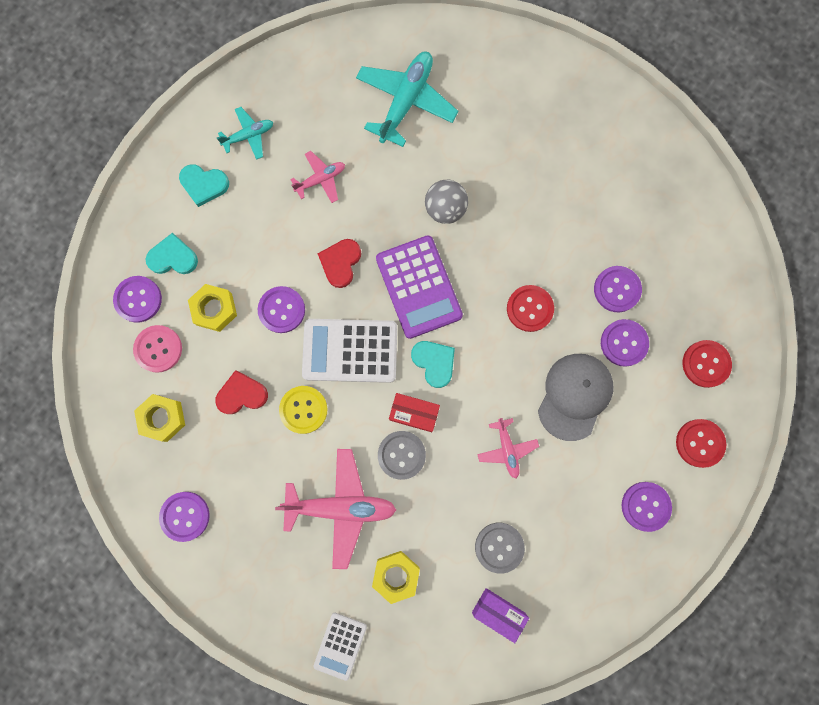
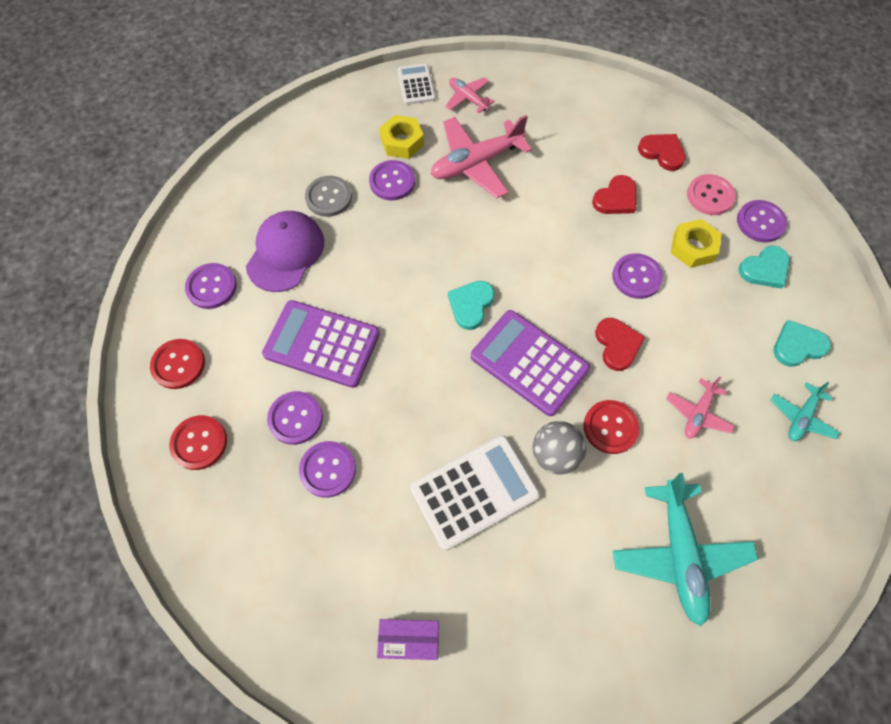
camera: 150 degrees right, 15 degrees down
yellow nut [134,394,185,442] -> red heart [638,134,686,171]
purple button [159,492,210,542] -> purple button moved to [369,160,415,200]
yellow button [279,386,327,434] -> none
white calculator [302,319,397,383] -> white calculator moved to [410,435,540,550]
grey button [378,431,426,480] -> none
red box [389,393,440,432] -> none
turquoise heart [411,341,455,388] -> turquoise heart turned 90 degrees clockwise [448,281,495,330]
purple box [472,588,529,643] -> purple box moved to [377,619,439,660]
pink plane [477,418,539,478] -> pink plane moved to [445,77,495,113]
red button [507,285,554,332] -> red button moved to [584,400,640,454]
grey cap [538,354,613,441] -> purple calculator [262,300,380,388]
none -> purple cap [246,211,324,292]

